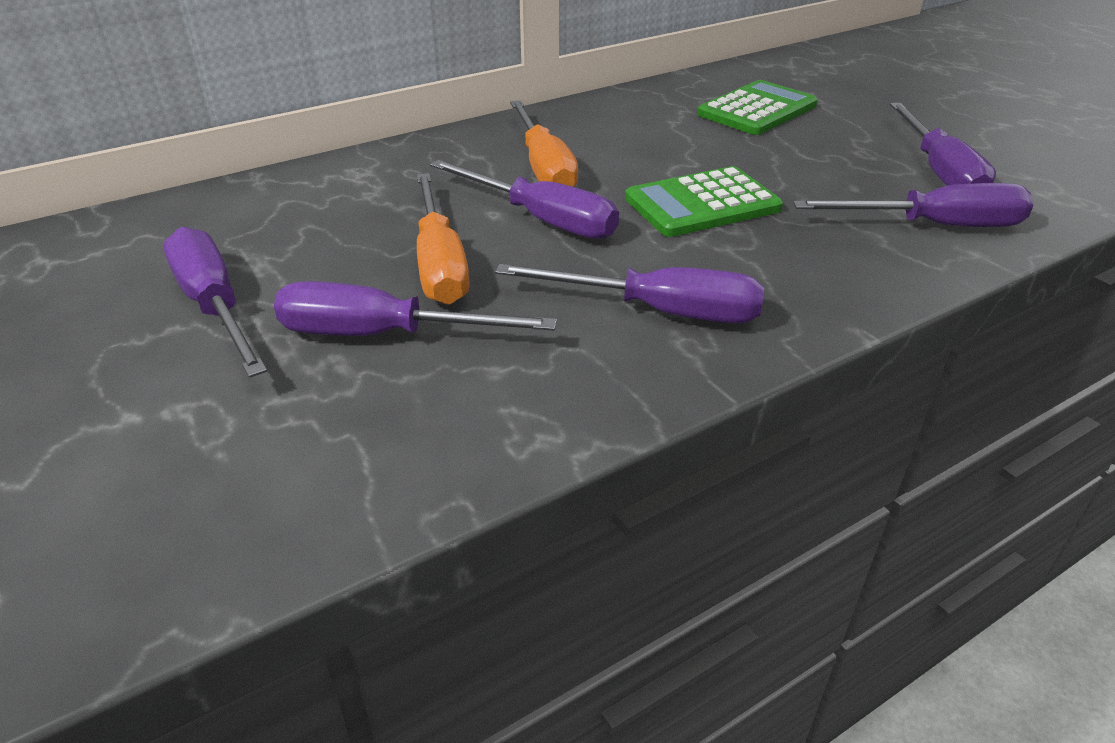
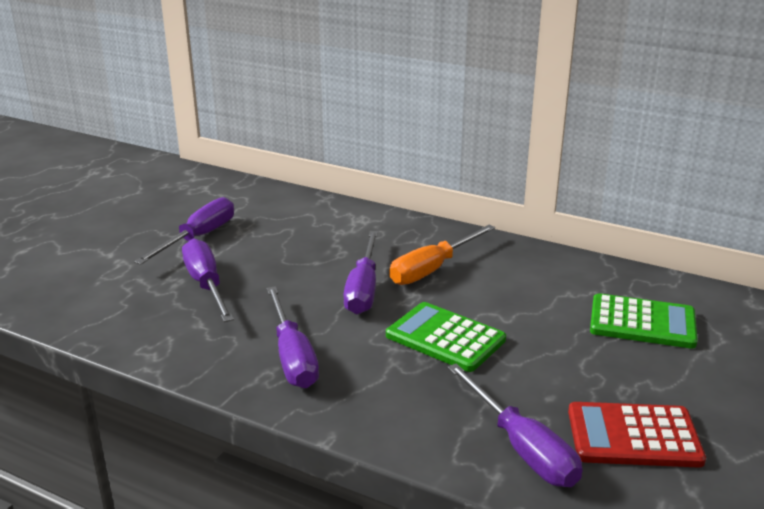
camera: 60 degrees right, 10 degrees down
orange screwdriver [417,173,470,305] -> none
purple screwdriver [890,103,996,186] -> red calculator [568,402,706,468]

